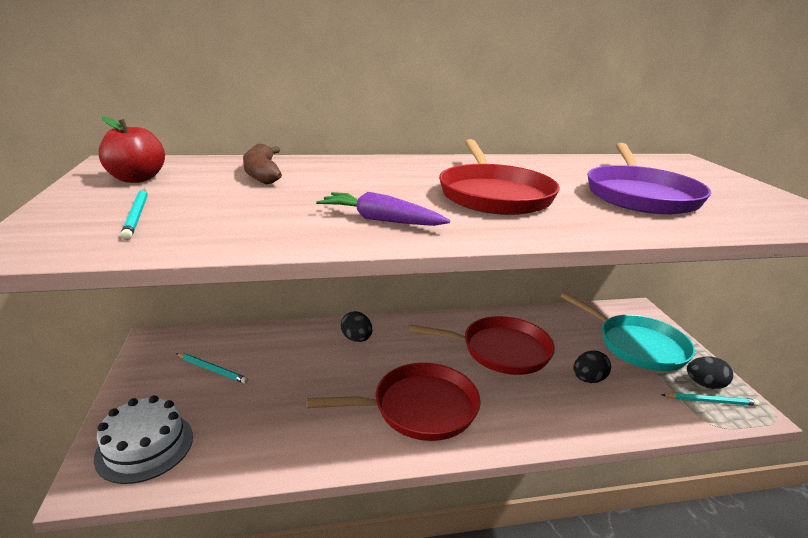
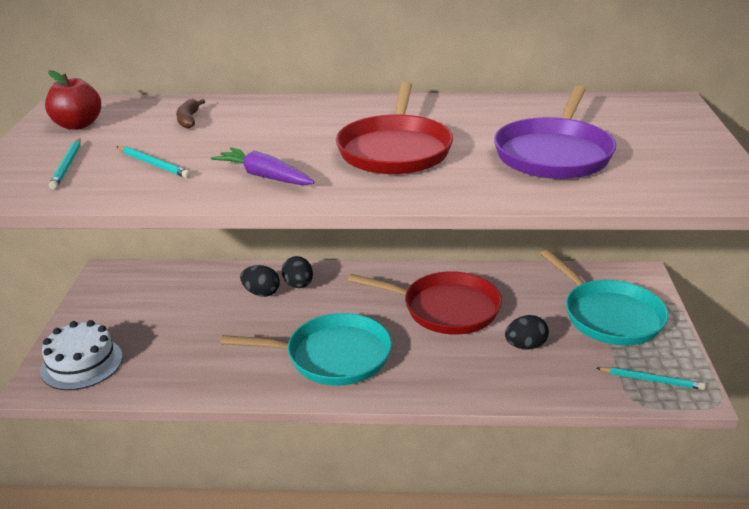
camera: 15 degrees right, 5 degrees up
turquoise pencil [176,353,249,384] -> turquoise pencil moved to [117,146,191,178]
brown banana [243,143,282,184] -> brown banana [176,99,205,128], size x0.65
red pan [307,363,481,441] -> turquoise pan [221,313,392,386]
black egg [687,357,733,389] -> black egg moved to [240,265,280,297]

